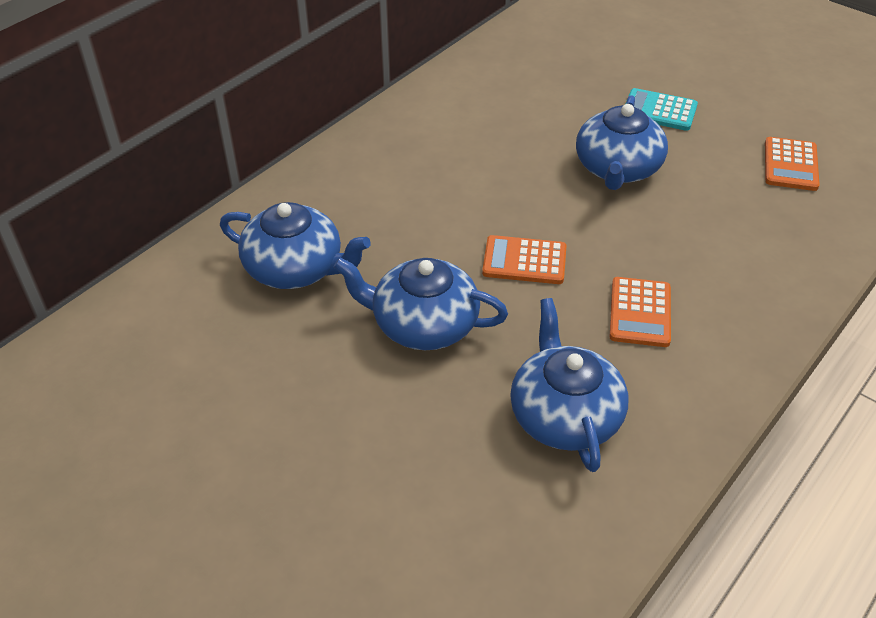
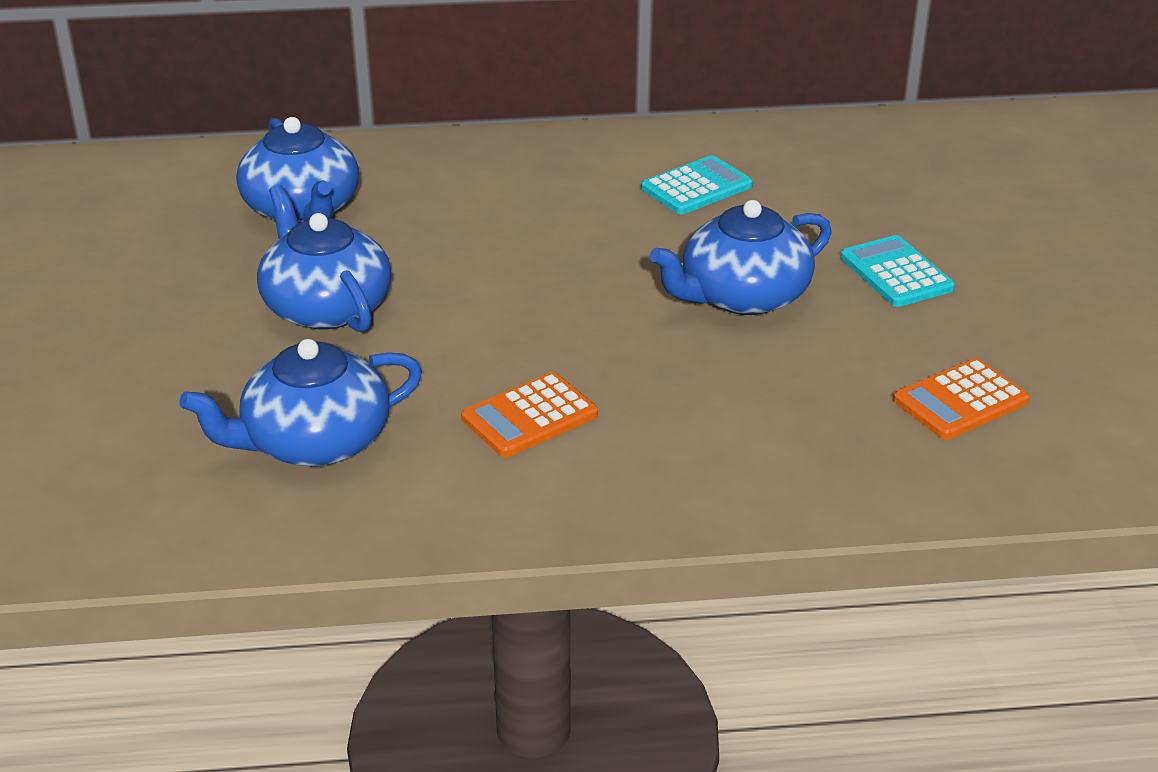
camera: 45 degrees right, 10 degrees down
orange calculator [482,235,567,284] -> none
blue teapot [510,298,629,472] -> blue teapot turned 150 degrees counterclockwise [179,339,422,466]
none -> turquoise calculator [641,155,753,214]

